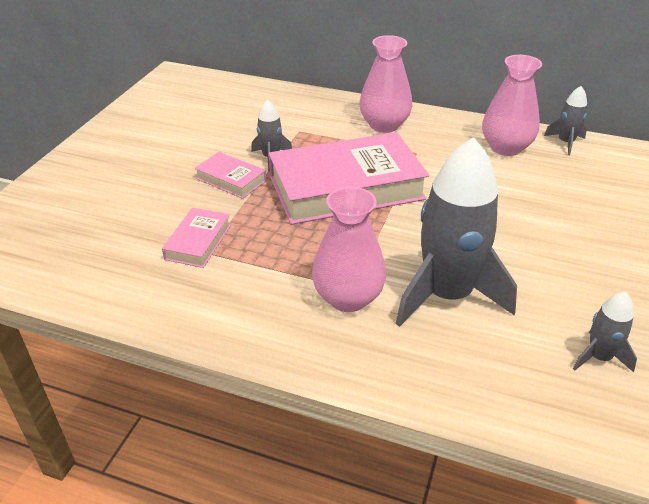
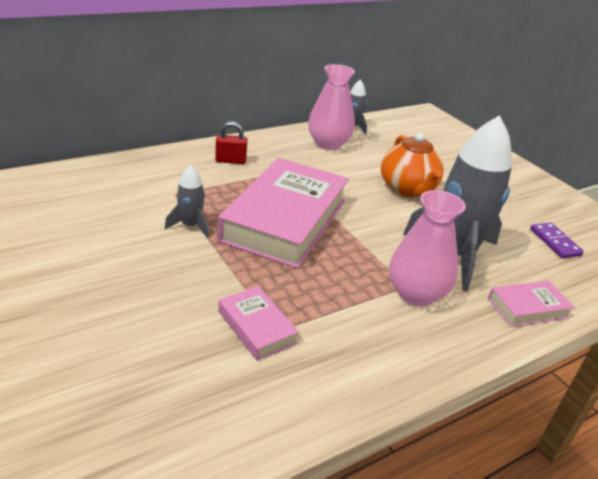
camera: 55 degrees left, 5 degrees down
pink book [194,152,266,199] -> pink book moved to [488,281,575,327]
pink vase [359,35,412,133] -> red padlock [215,121,247,164]
grey rocket [573,291,637,372] -> purple domino [530,222,584,259]
none -> orange teapot [381,133,444,197]

